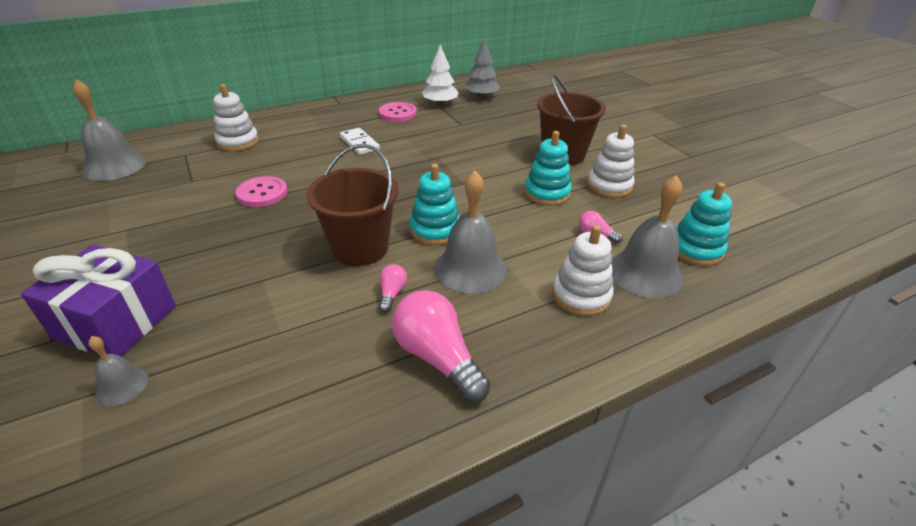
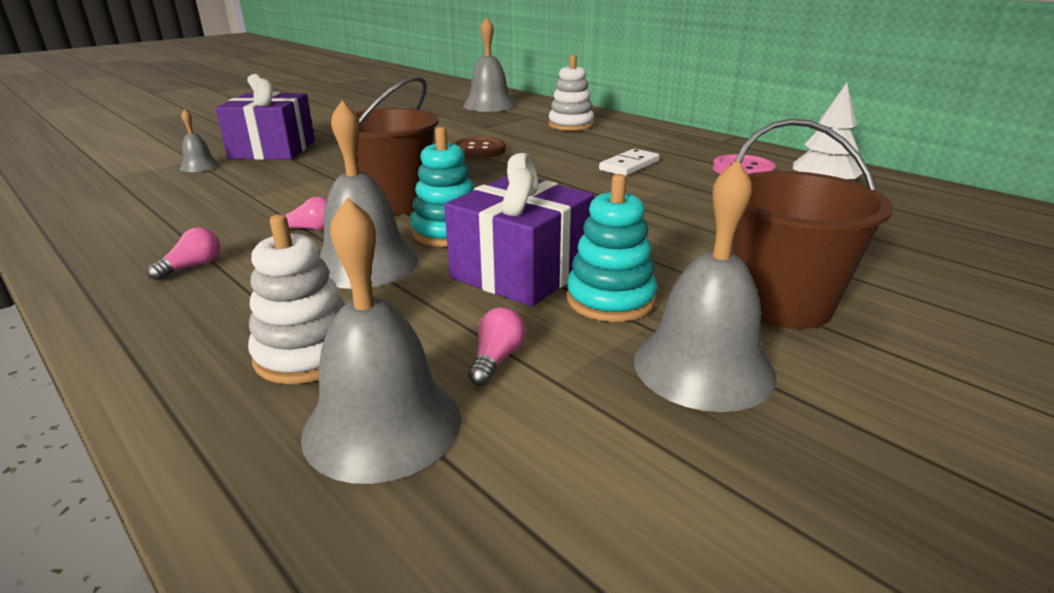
camera: 75 degrees right, 10 degrees down
pink button [236,176,288,207] -> brown button [452,137,506,159]
pink light bulb [392,290,490,402] -> pink light bulb [147,227,220,280], size x0.48
grey tree [465,38,500,98] -> none
white stacking toy [587,125,635,198] -> grey bell [634,159,776,412]
turquoise stacking toy [676,182,732,266] -> none
none -> purple gift [444,153,594,307]

